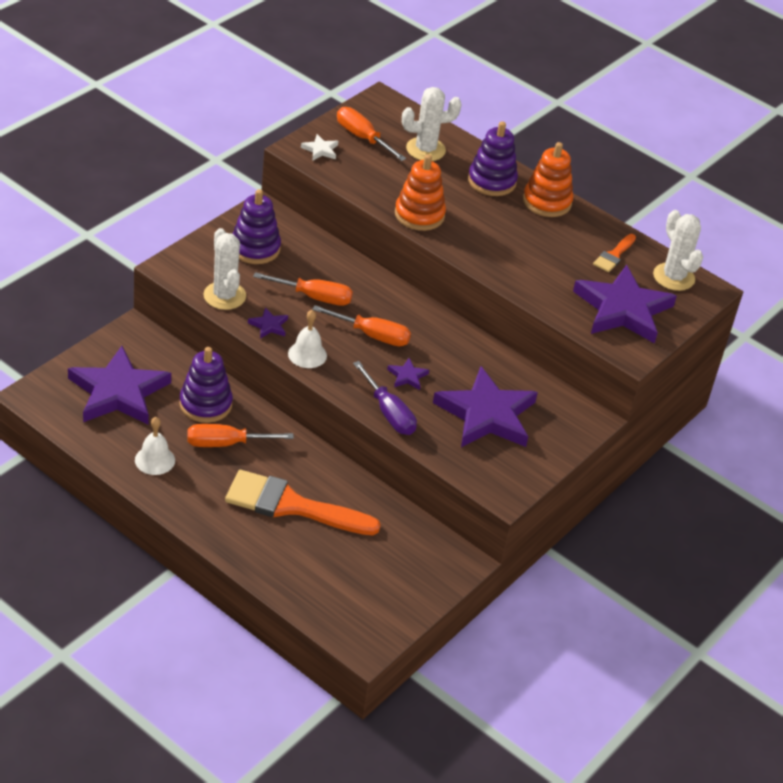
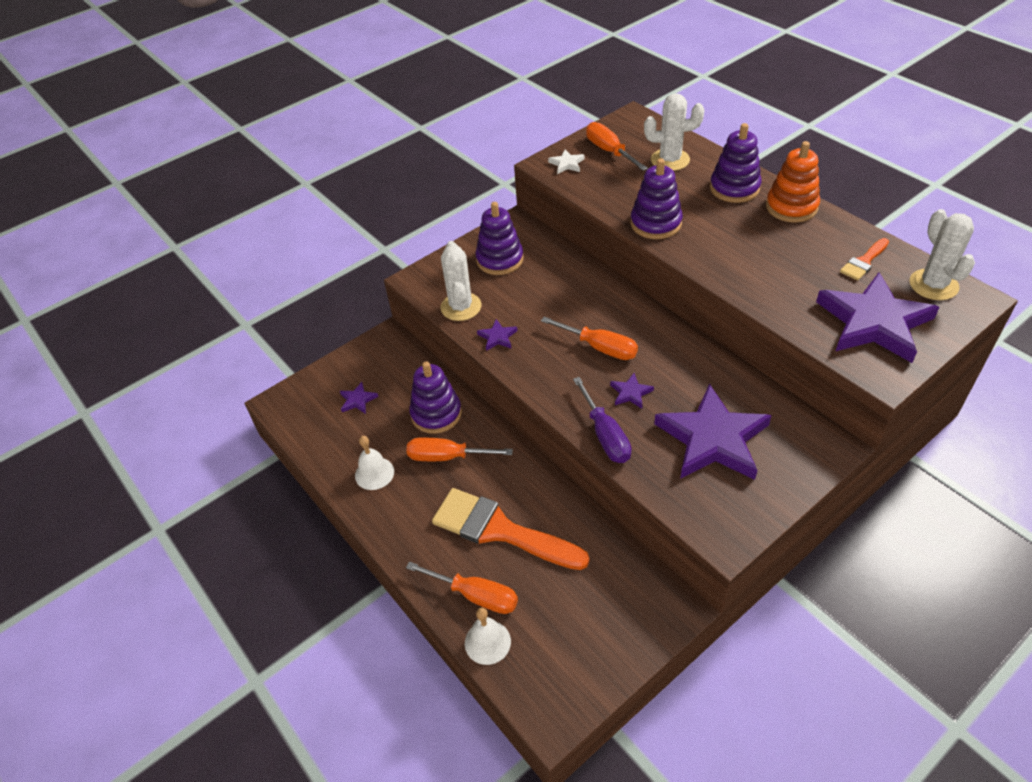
camera: 20 degrees right, 5 degrees up
purple star [68,346,171,425] -> purple star [340,382,378,414], size x0.40
orange screwdriver [253,272,353,306] -> orange screwdriver moved to [406,561,518,614]
white bell [288,310,327,368] -> white bell moved to [465,608,511,665]
orange stacking toy [395,154,446,231] -> purple stacking toy [631,158,683,239]

